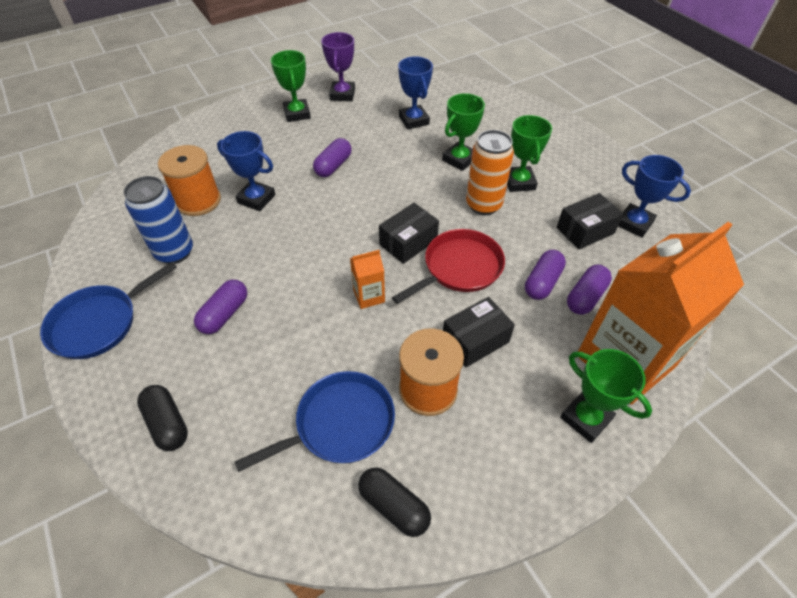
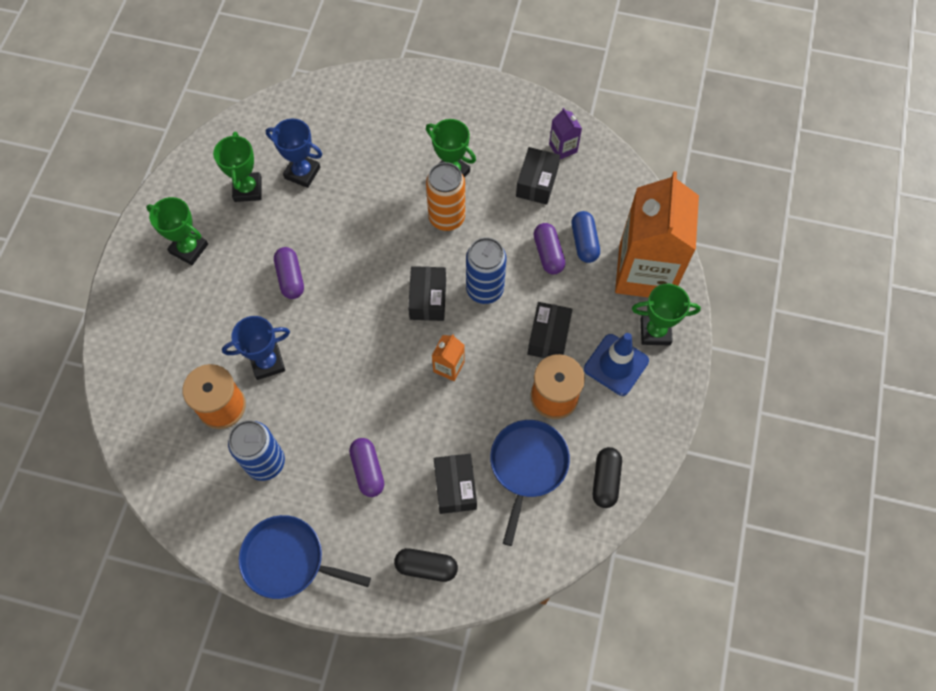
camera: 45 degrees left, 15 degrees up
blue pan [40,262,177,359] -> blue pan turned 105 degrees clockwise [239,515,371,599]
purple trophy [321,32,355,101] -> none
black capsule [358,467,431,537] -> black capsule turned 75 degrees counterclockwise [593,447,622,508]
red pan [392,229,505,304] -> blue can [466,237,506,304]
green trophy [442,93,485,171] -> green trophy moved to [213,132,262,202]
purple capsule [567,265,612,315] -> blue capsule [572,211,600,263]
blue trophy [618,155,691,238] -> purple carton [549,108,582,159]
none -> black box [434,454,477,514]
none -> blue traffic cone [584,333,649,396]

